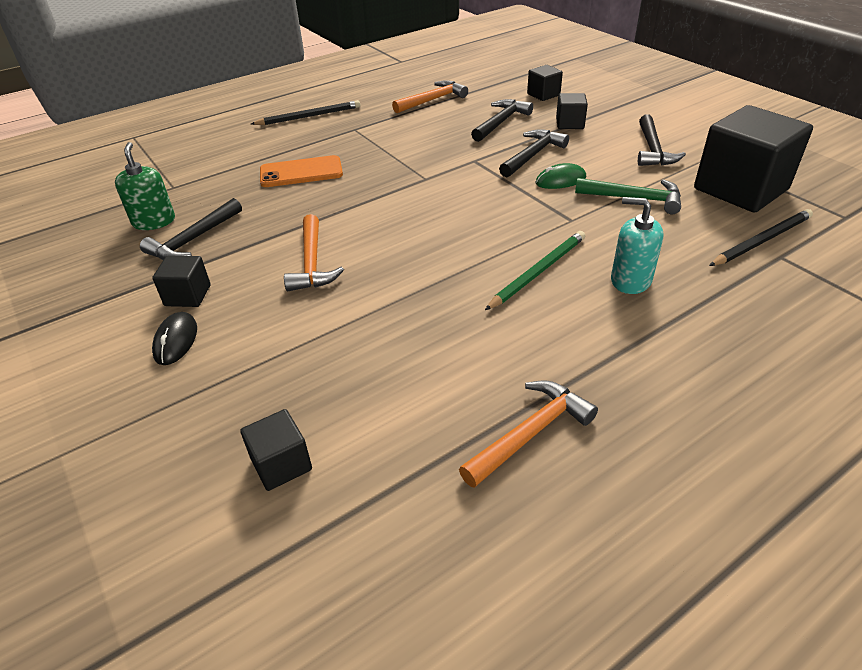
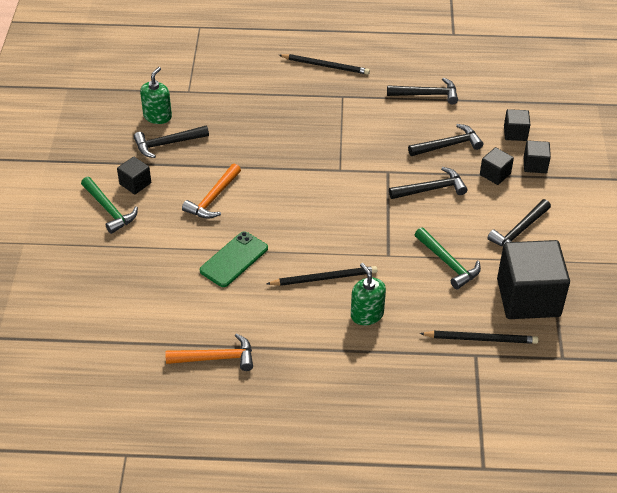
camera: 35 degrees right, 5 degrees up
black mouse [152,312,197,365] -> green hammer [81,177,138,234]
black cube [240,409,312,491] -> black cube moved to [524,140,551,173]
orange phone [260,155,343,187] -> none
orange hammer [392,80,468,113] -> black hammer [387,78,458,104]
green pencil [485,231,585,310] -> black pencil [267,266,377,286]
green mouse [535,163,586,189] -> none
turquoise soap dispenser [611,197,664,294] -> green soap dispenser [351,263,386,325]
none -> green phone [200,232,268,287]

